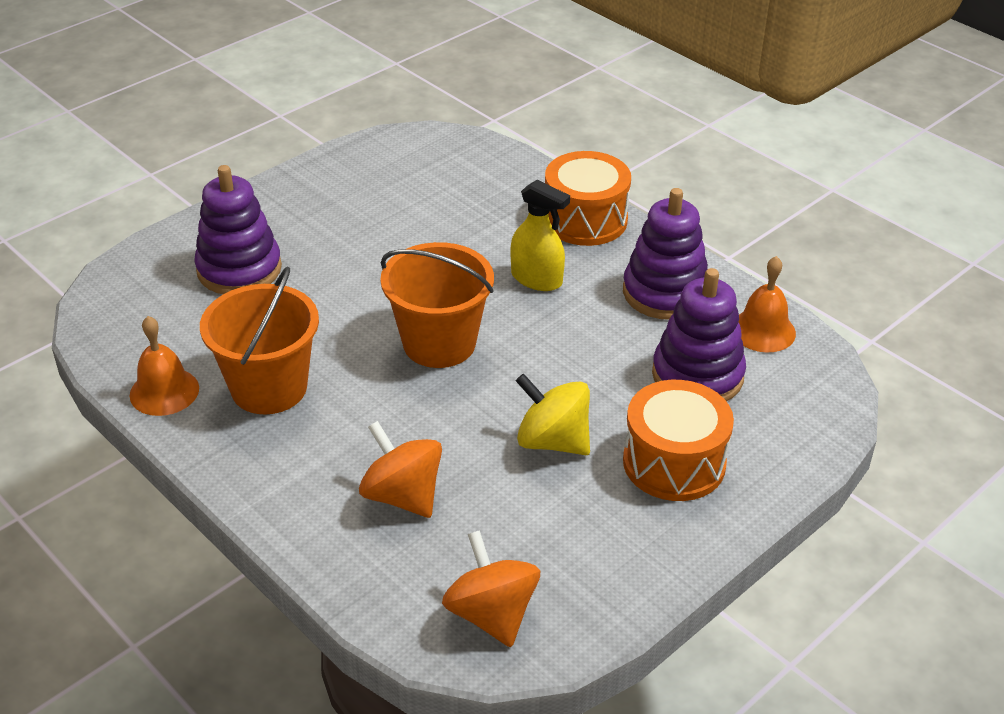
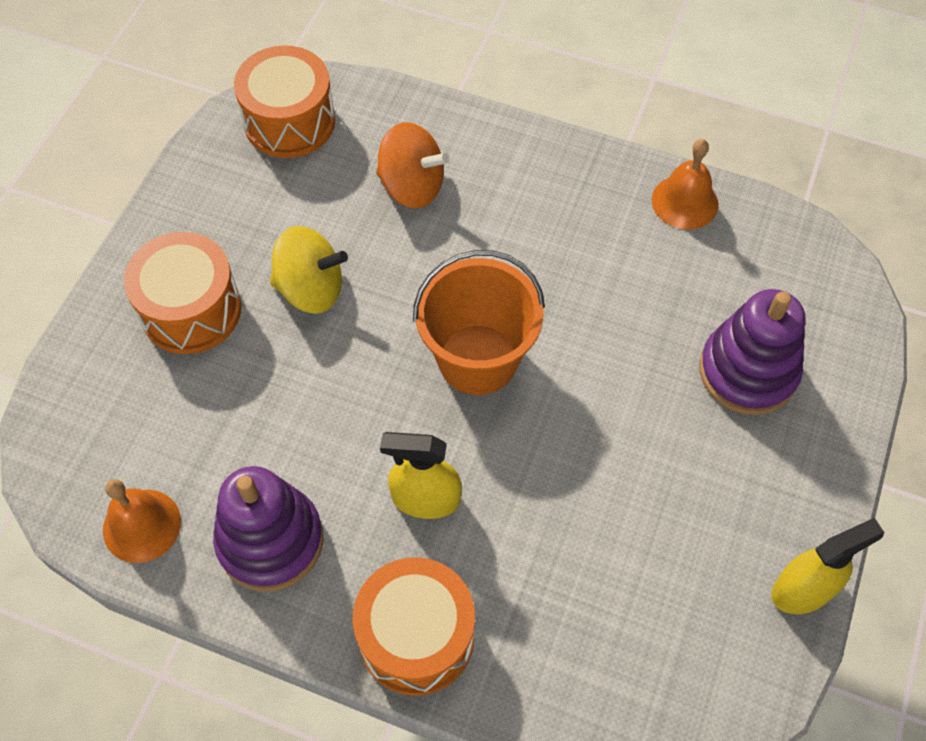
camera: 155 degrees right, 20 degrees up
orange bucket [200,266,319,414] -> none
orange spinning top [442,530,540,647] -> orange drum [234,45,335,158]
purple stacking toy [652,268,746,401] -> none
none -> yellow spray bottle [771,518,884,614]

